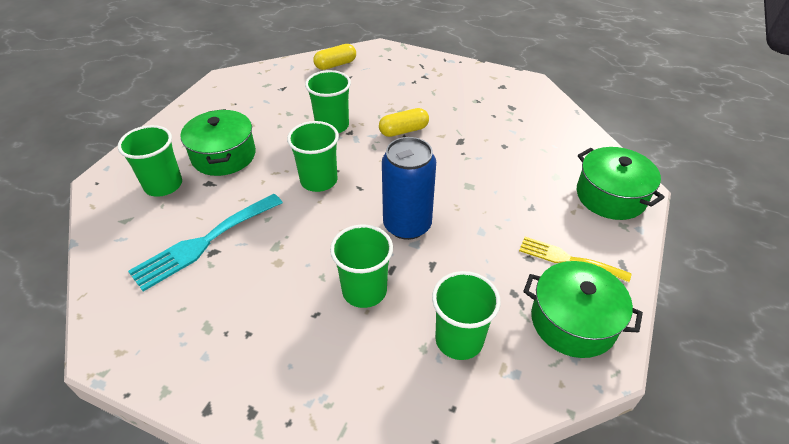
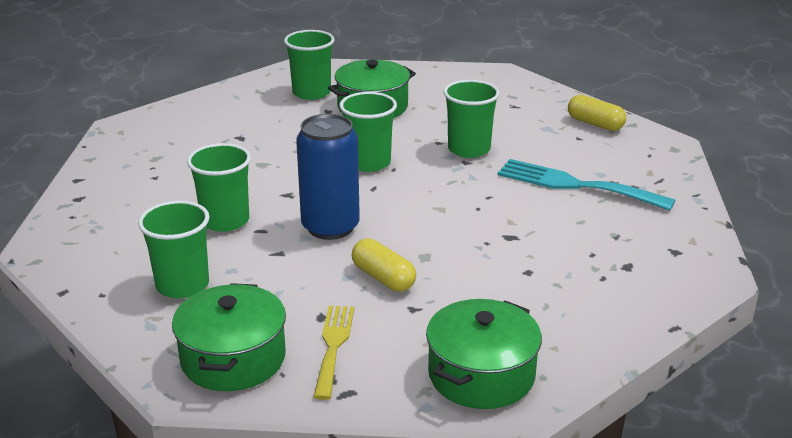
camera: 70 degrees right, 15 degrees down
turquoise fork [128,194,283,292] -> turquoise fork moved to [498,159,675,211]
yellow capsule [379,108,429,137] -> yellow capsule moved to [352,238,416,291]

